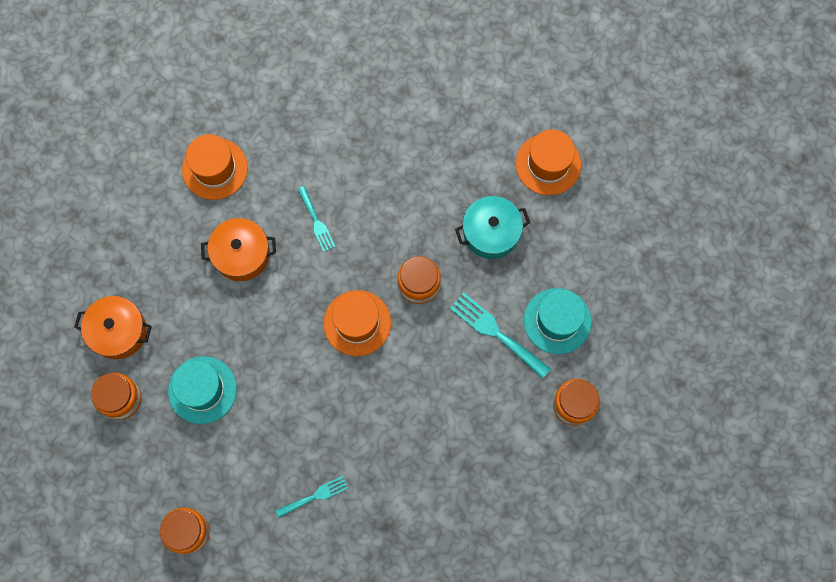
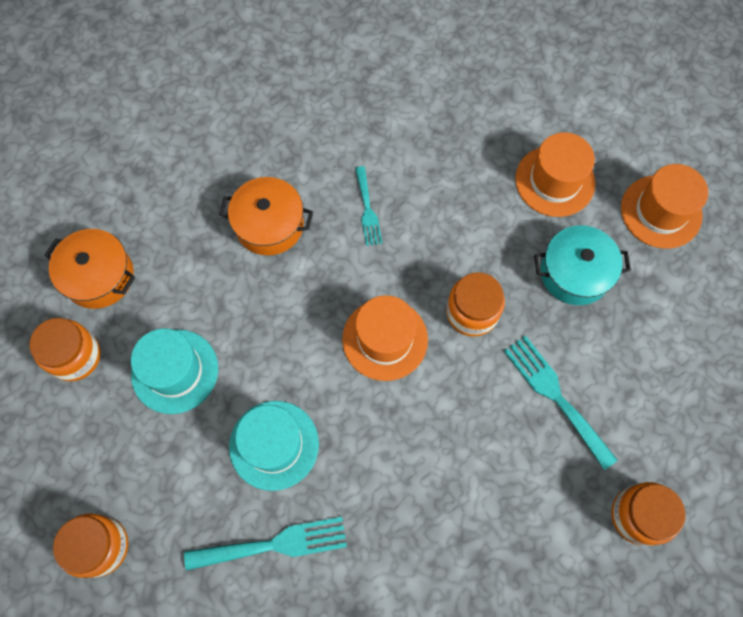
camera: 15 degrees right, 5 degrees down
orange hat [182,134,248,200] -> orange hat moved to [515,132,595,217]
turquoise fork [276,476,349,518] -> turquoise fork [184,517,347,571], size x1.60
turquoise hat [524,288,591,354] -> turquoise hat moved to [229,401,319,491]

